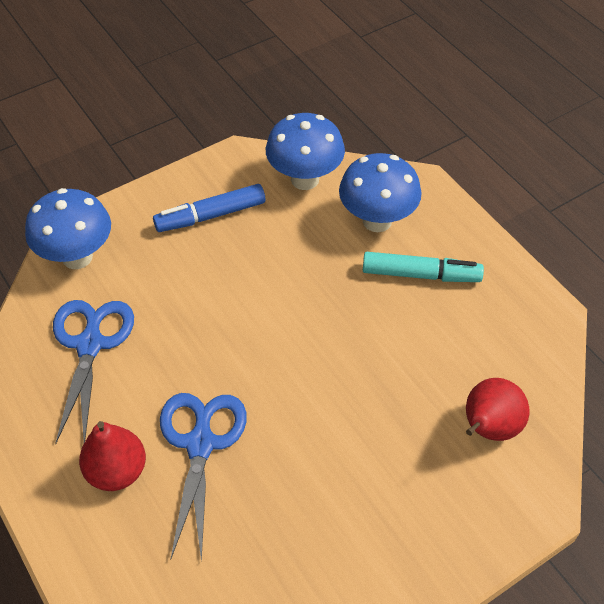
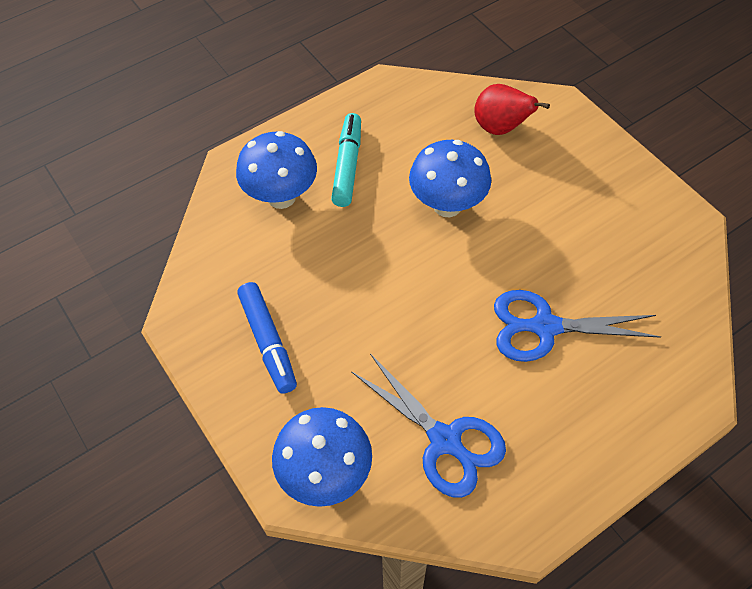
camera: 90 degrees left, 5 degrees up
blue scissors [53,300,134,444] -> blue scissors turned 135 degrees counterclockwise [351,354,506,498]
red pear [79,421,146,491] -> none
blue mushroom [266,113,345,190] -> blue mushroom moved to [409,140,491,217]

